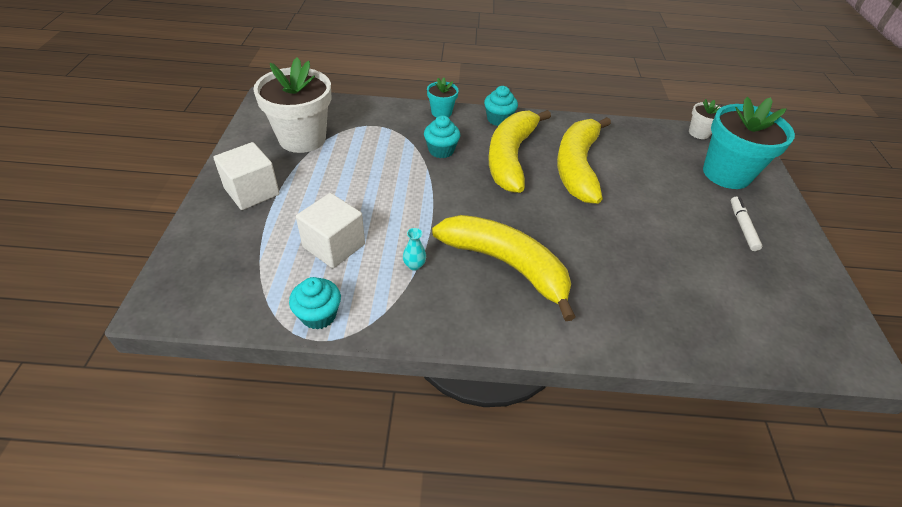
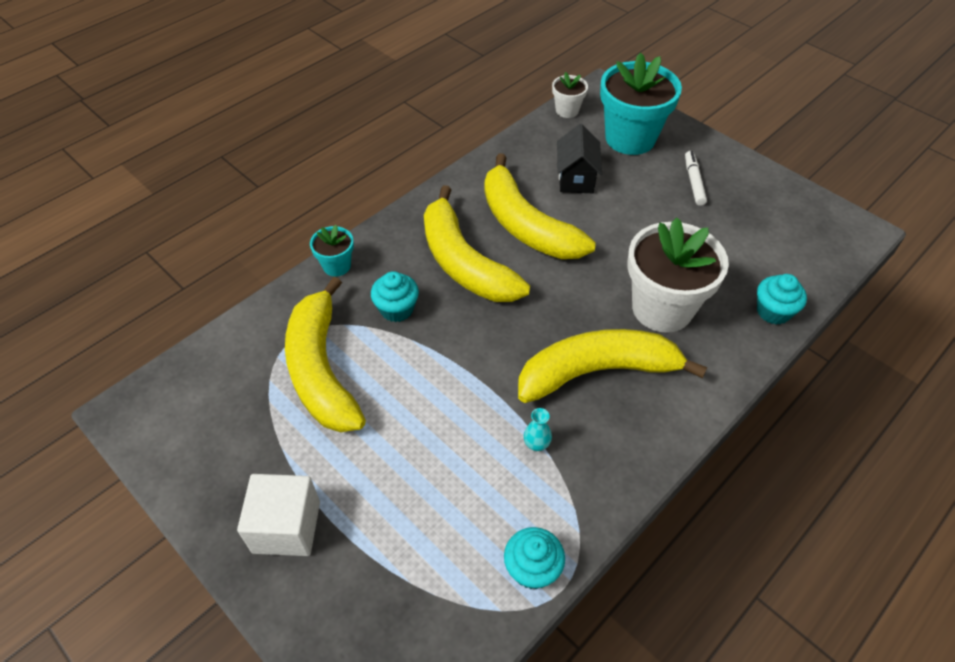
camera: 45 degrees left, 5 degrees up
white flower pot [253,57,331,153] -> white flower pot moved to [628,217,729,333]
white cube [296,193,365,268] -> none
turquoise cupcake [484,86,518,126] -> turquoise cupcake moved to [757,274,807,325]
white marker [731,197,762,251] -> white marker turned 45 degrees clockwise [685,151,707,206]
none -> yellow banana [285,277,366,432]
none -> black house [557,124,602,193]

